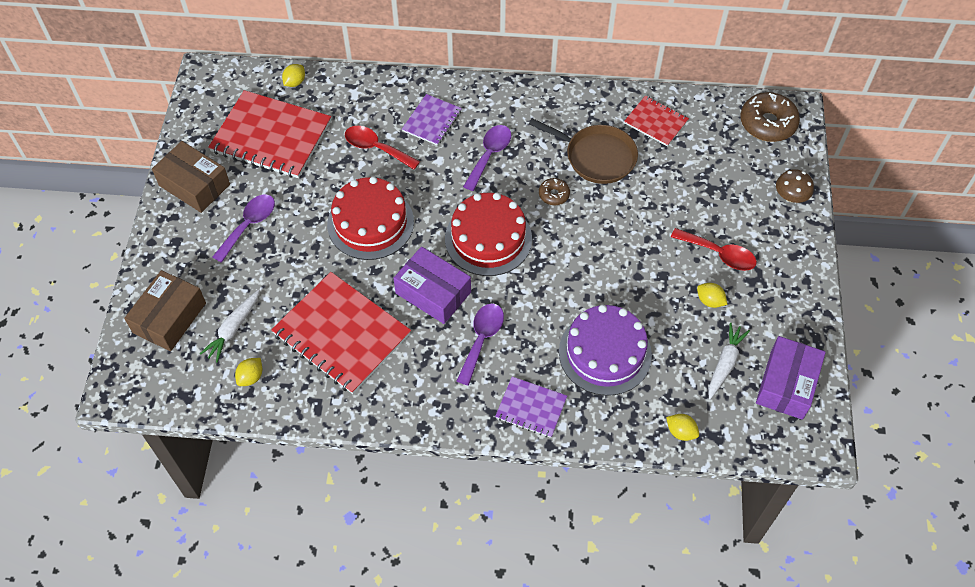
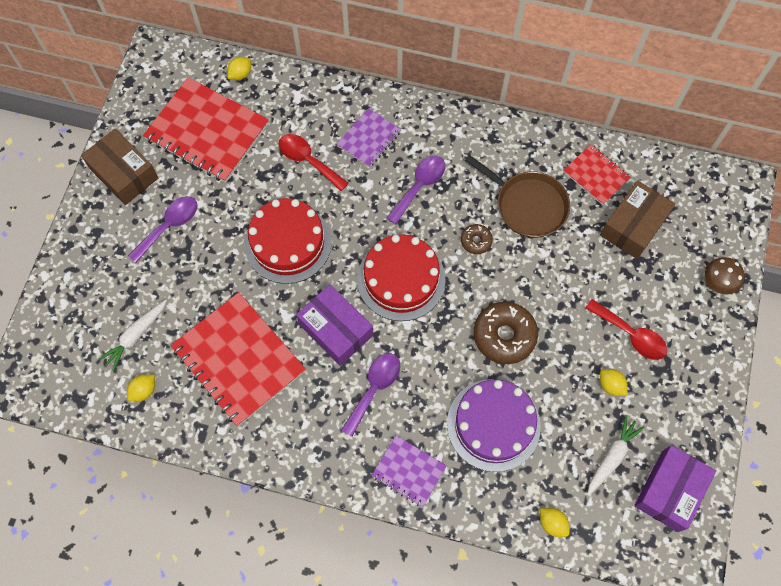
camera: 10 degrees right, 10 degrees up
brown box [124,270,206,351] -> brown box moved to [600,180,675,259]
brown donut [740,92,800,142] -> brown donut moved to [474,302,538,364]

